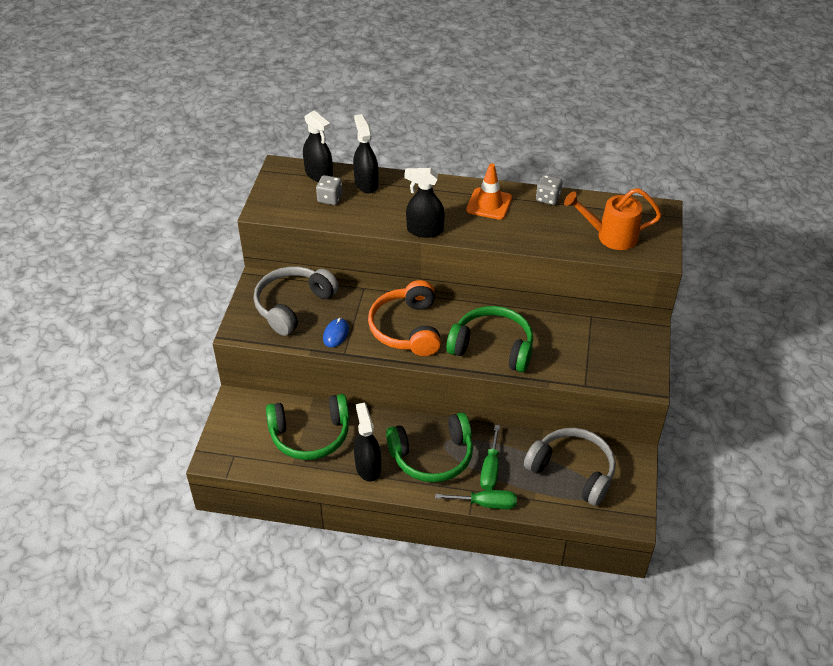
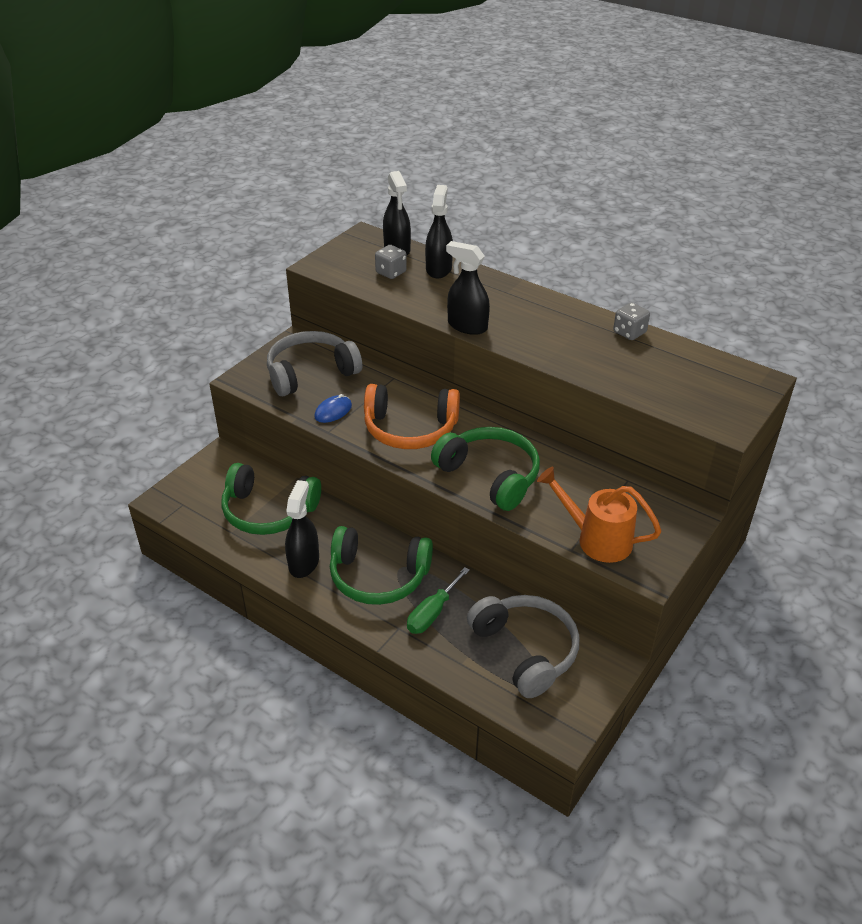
camera: 25 degrees right, 5 degrees down
orange headphones [368,280,441,356] -> orange headphones turned 105 degrees counterclockwise [364,384,460,449]
green screwdriver [435,490,517,509] -> none
orange traffic cone [466,163,512,220] -> none
orange watering can [564,188,662,250] -> orange watering can moved to [537,467,661,563]

